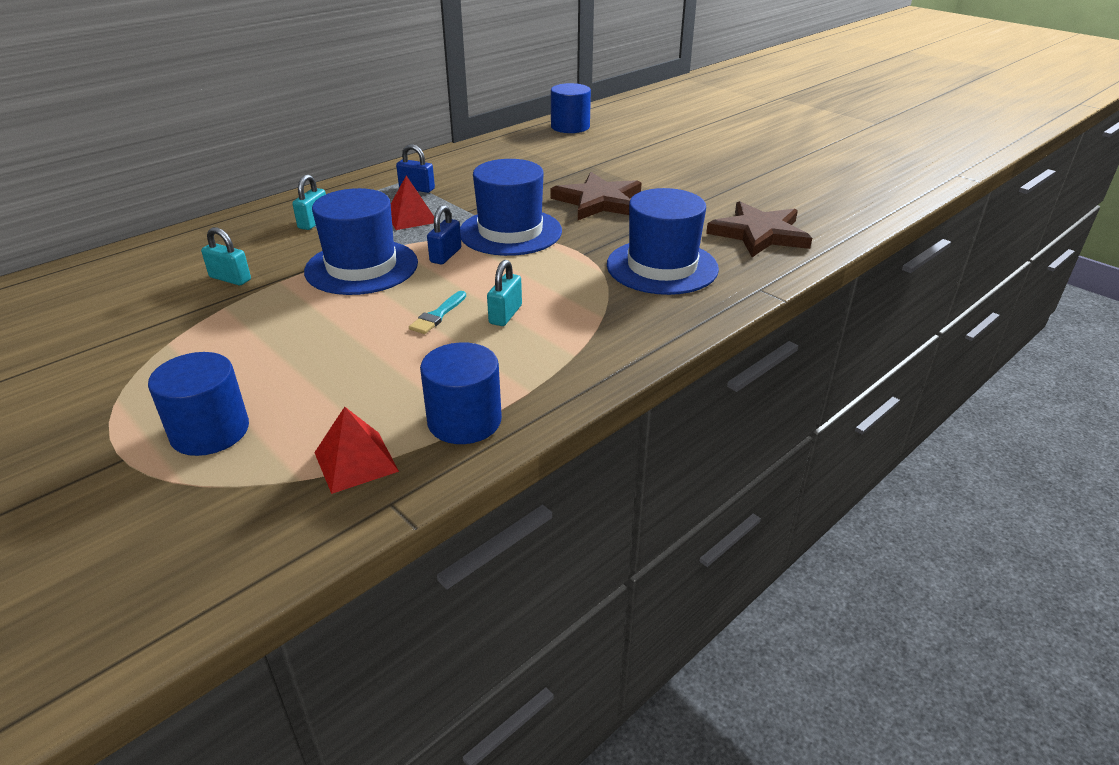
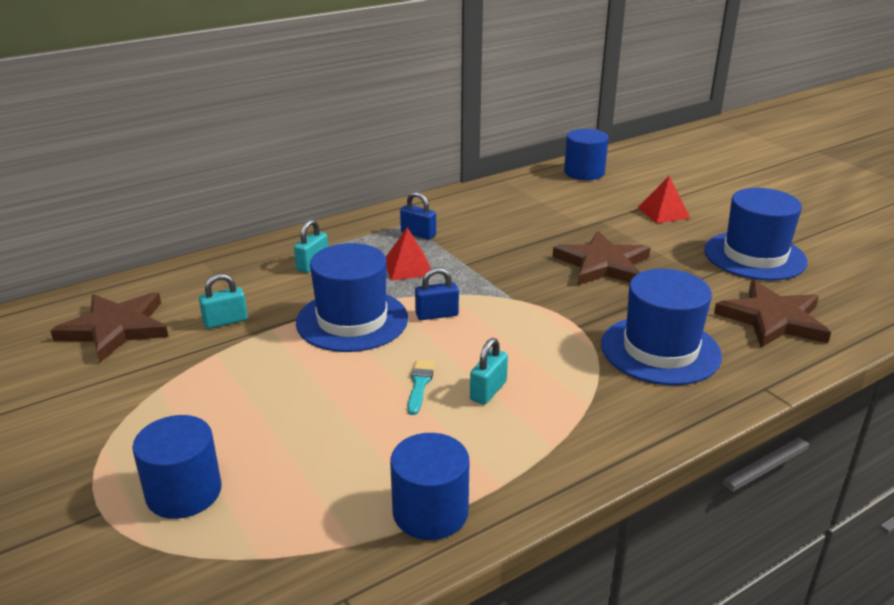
camera: 10 degrees right, 5 degrees down
turquoise padlock [201,227,251,285] -> turquoise padlock turned 60 degrees counterclockwise [199,274,248,329]
red pyramid [314,407,399,494] -> red pyramid moved to [637,176,690,223]
turquoise brush [409,291,466,334] -> turquoise brush turned 150 degrees clockwise [407,360,435,415]
blue padlock [427,205,461,264] -> blue padlock turned 45 degrees clockwise [415,267,459,320]
blue hat [460,159,562,256] -> blue hat moved to [704,188,807,280]
none -> brown star [50,292,168,362]

